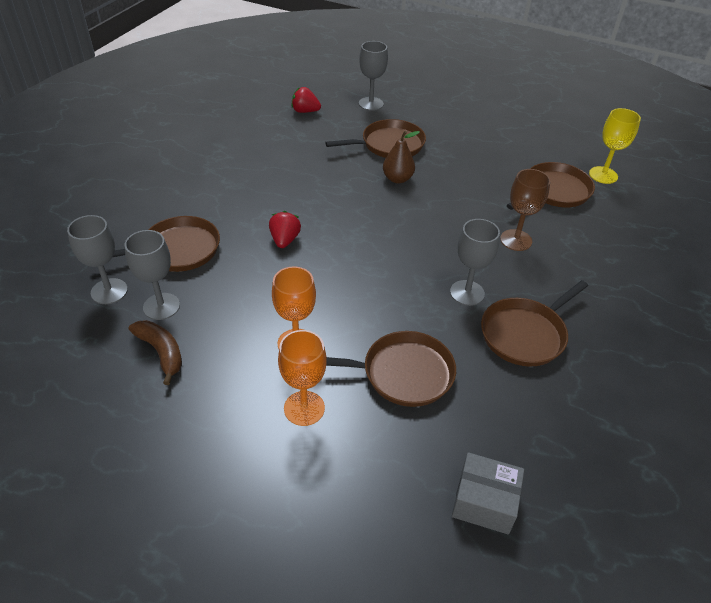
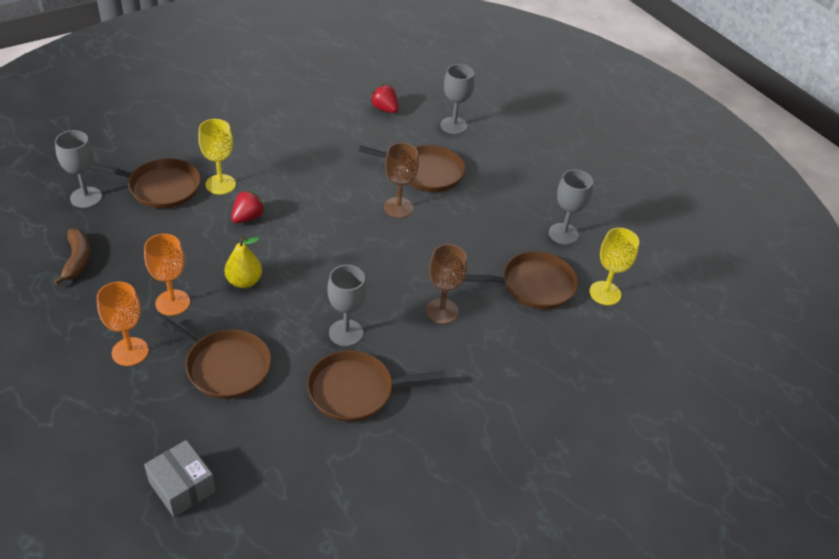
camera: 30 degrees right, 0 degrees up
grey goblet [125,230,180,320] -> grey goblet moved to [549,170,593,245]
brown pear [383,131,420,183] -> brown goblet [384,143,419,218]
none -> yellow goblet [198,119,236,195]
none -> yellow pear [224,236,262,288]

